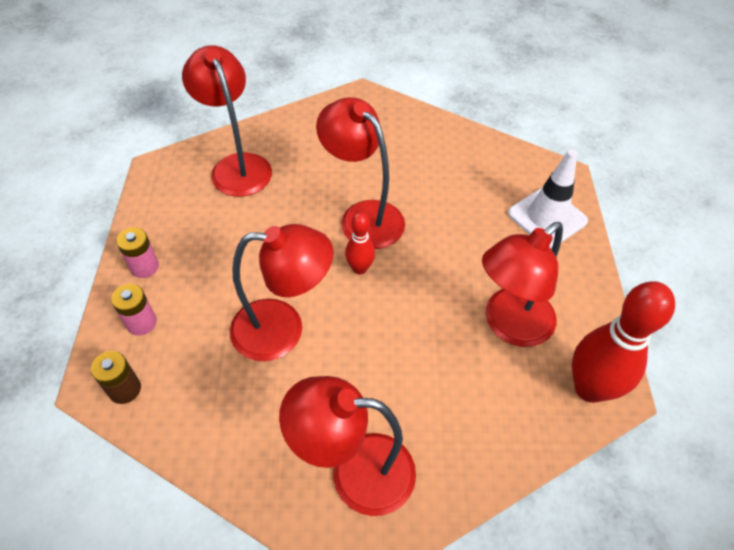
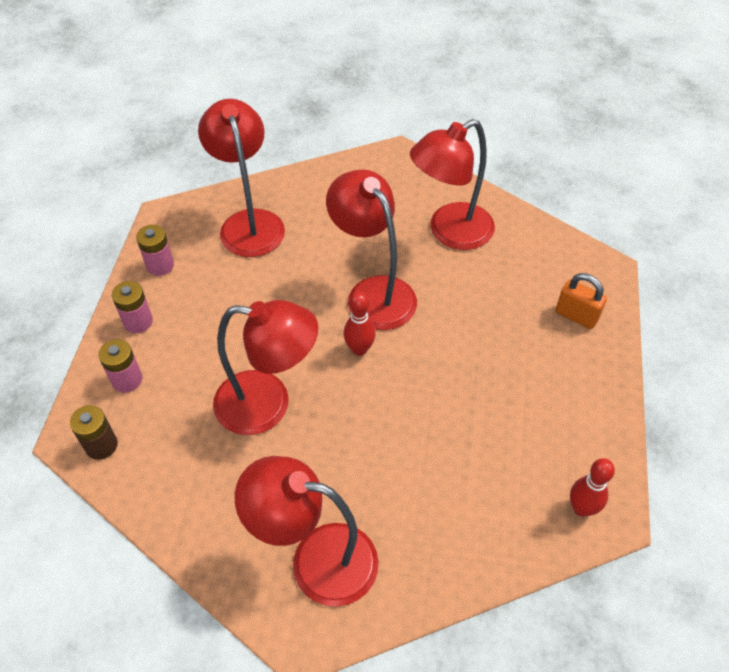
camera: 10 degrees right, 0 degrees up
red lamp [482,222,563,347] -> red lamp moved to [410,119,495,250]
white traffic cone [508,149,588,248] -> orange padlock [556,273,607,329]
red bowling pin [572,281,675,403] -> red bowling pin [570,458,615,517], size x0.52
none -> pink battery [136,225,174,276]

